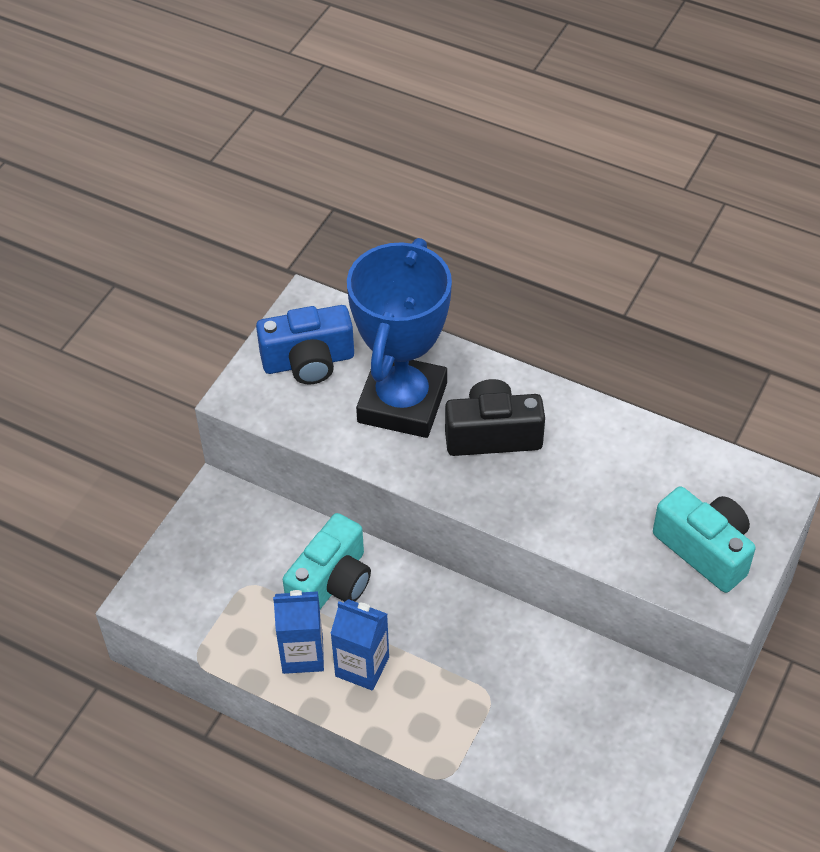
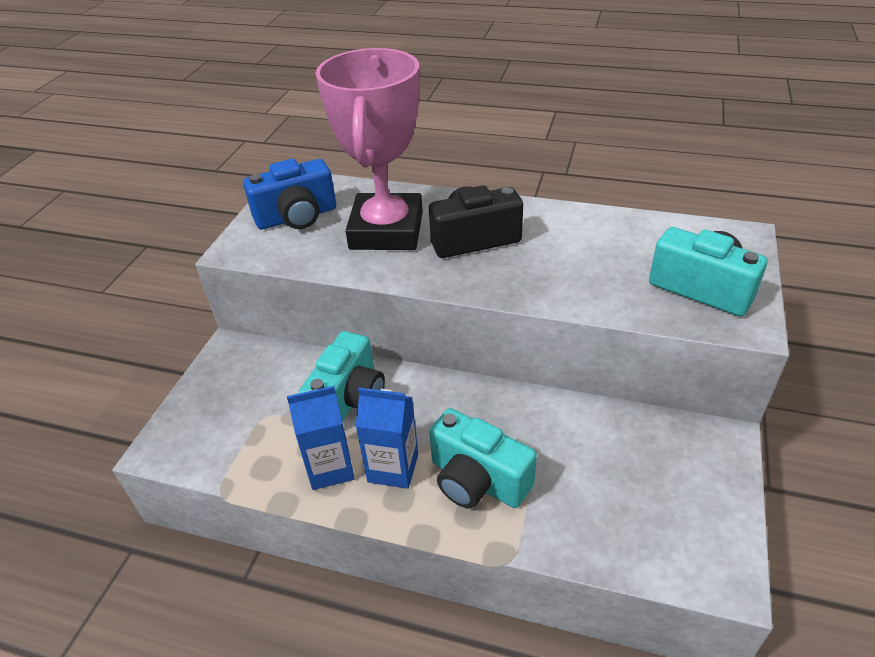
camera: 10 degrees left, 10 degrees down
blue trophy [347,238,452,438] -> pink trophy [316,48,423,250]
none -> turquoise camera [429,408,537,508]

